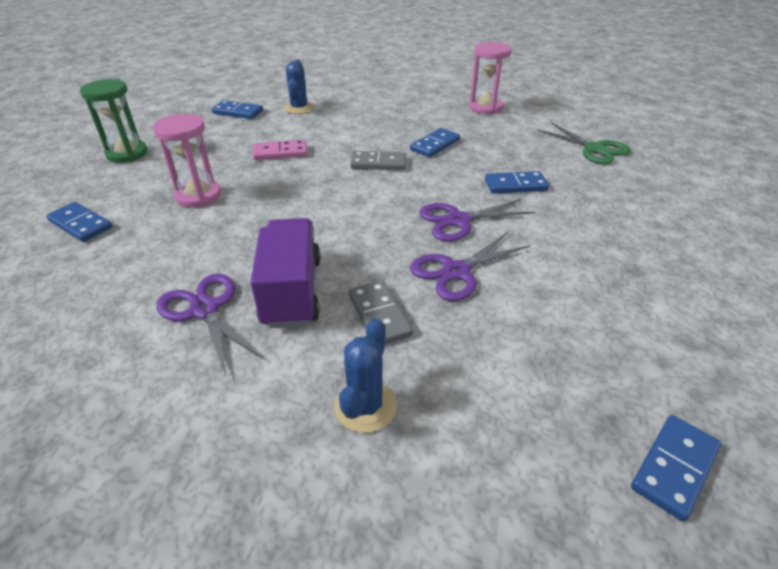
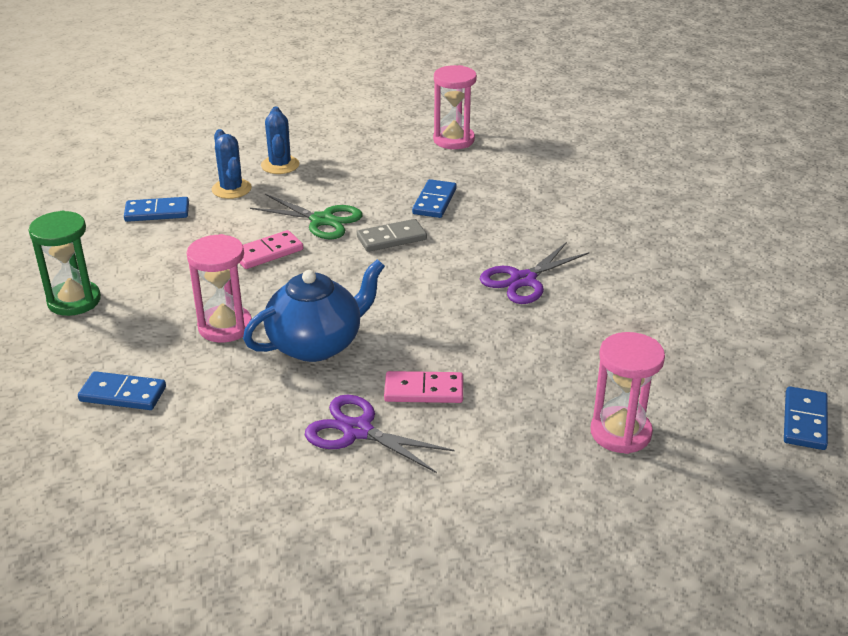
camera: 25 degrees left, 5 degrees down
purple truck [250,218,321,328] -> pink domino [384,371,463,403]
blue cactus [334,318,397,433] -> blue cactus moved to [261,107,299,174]
grey domino [349,281,413,344] -> none
purple scissors [410,233,530,301] -> none
blue domino [485,171,549,194] -> none
green scissors [537,122,631,164] -> green scissors moved to [250,194,362,240]
none -> blue teapot [243,259,385,362]
none -> pink hourglass [591,332,665,454]

